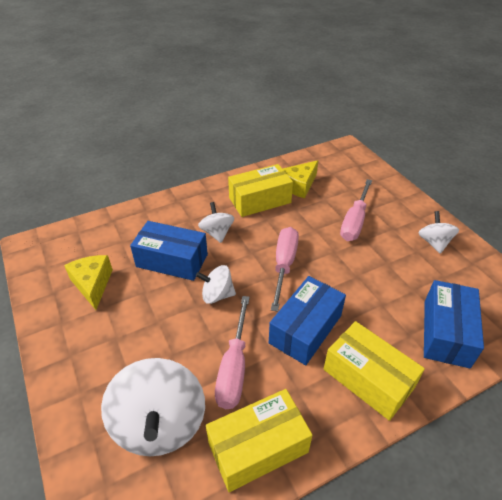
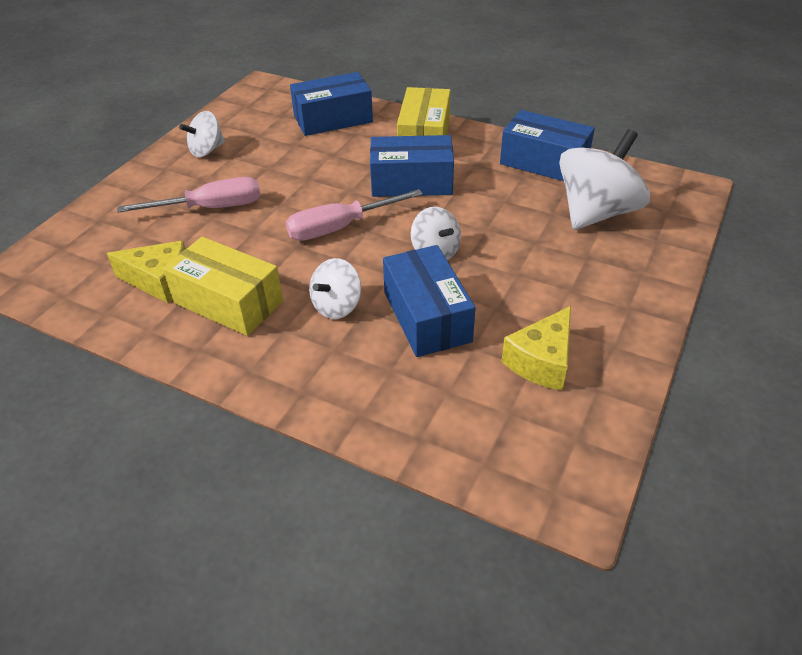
camera: 125 degrees left, 0 degrees up
yellow box [206,389,313,492] -> blue box [500,110,595,181]
pink screwdriver [215,296,250,409] -> none

